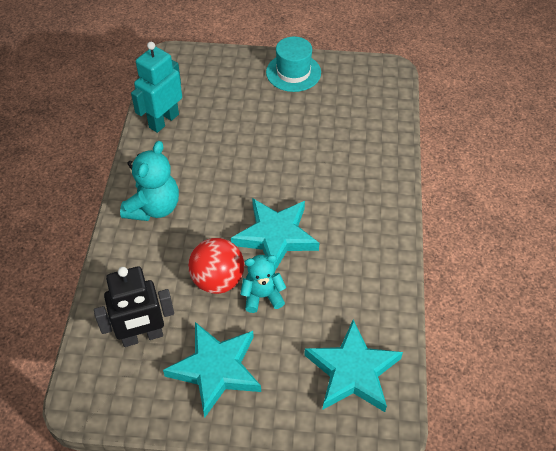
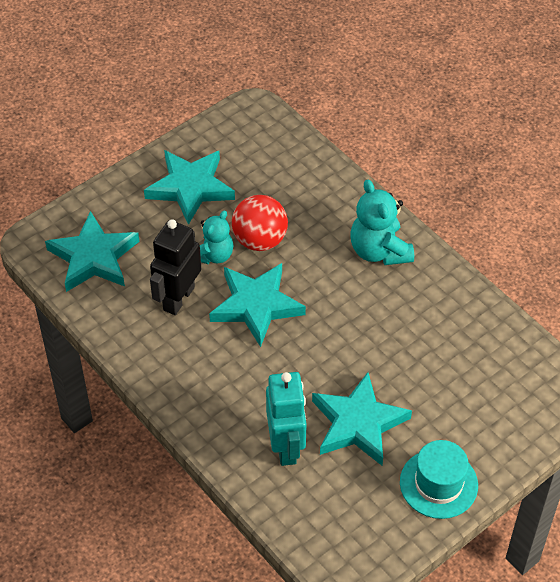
camera: 135 degrees right, 0 degrees up
black robot [94,266,174,347] -> black robot moved to [150,219,201,315]
turquoise robot [131,42,182,133] -> turquoise robot moved to [266,372,307,466]
none -> turquoise star [312,372,412,466]

